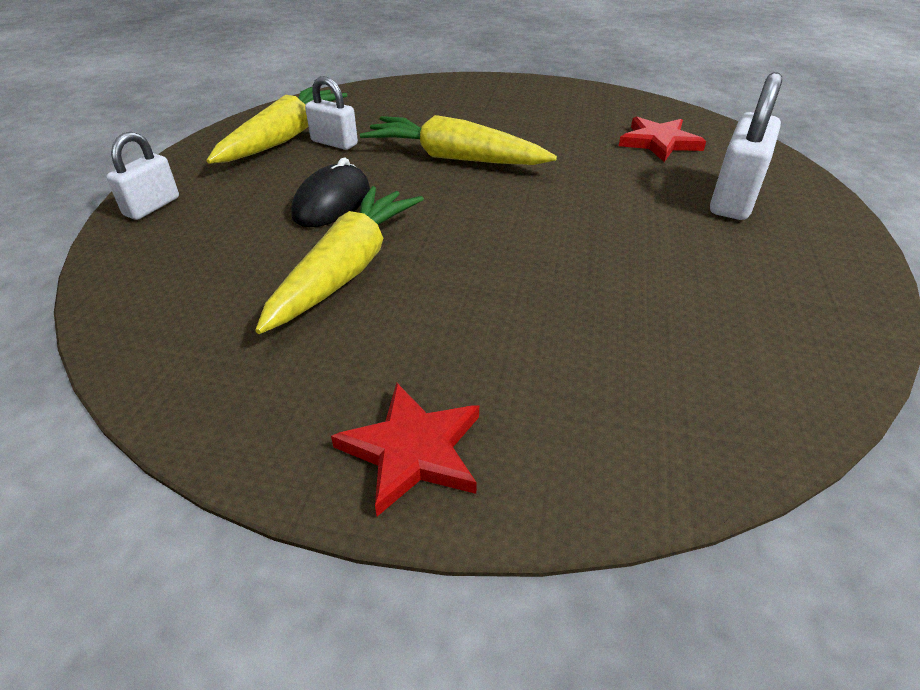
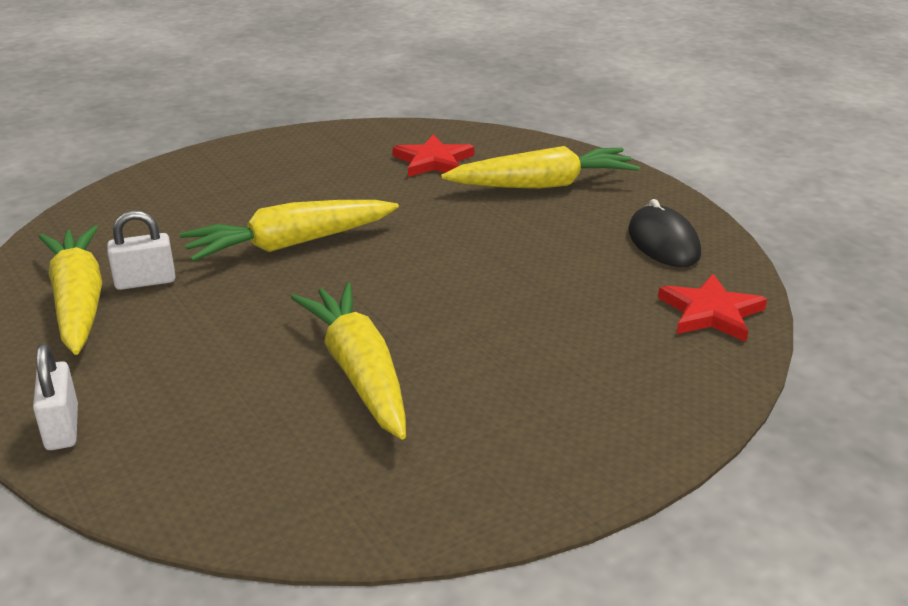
camera: 45 degrees left, 10 degrees down
black mouse [291,158,370,227] -> black mouse moved to [628,199,701,267]
red star [331,383,479,516] -> red star moved to [658,274,767,342]
white padlock [710,72,782,220] -> yellow carrot [441,146,640,189]

